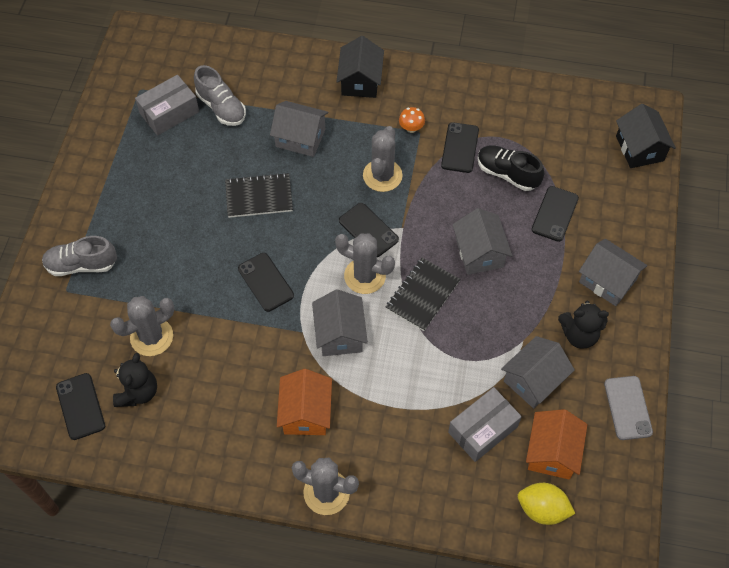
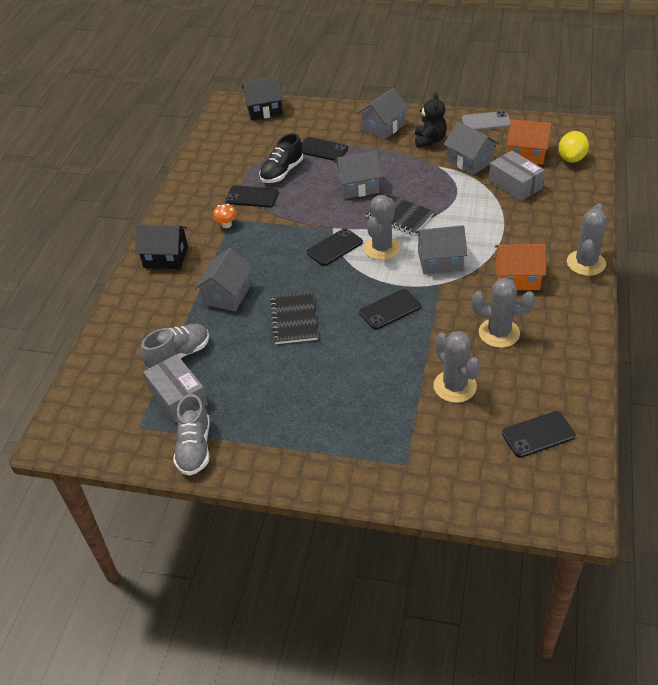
camera: 85 degrees left, 15 degrees down
grey shoe [42,236,117,276] -> grey shoe moved to [173,394,210,476]
black teddy bear [113,353,157,407] -> none
grey cactus [363,126,402,192] -> grey cactus moved to [472,278,535,348]

